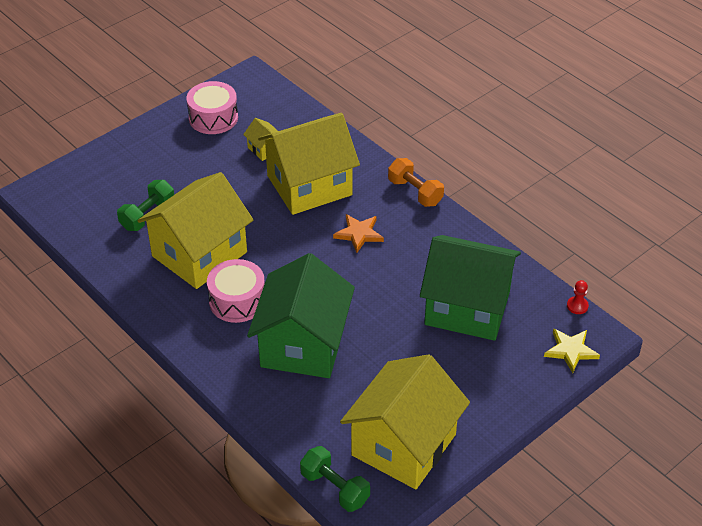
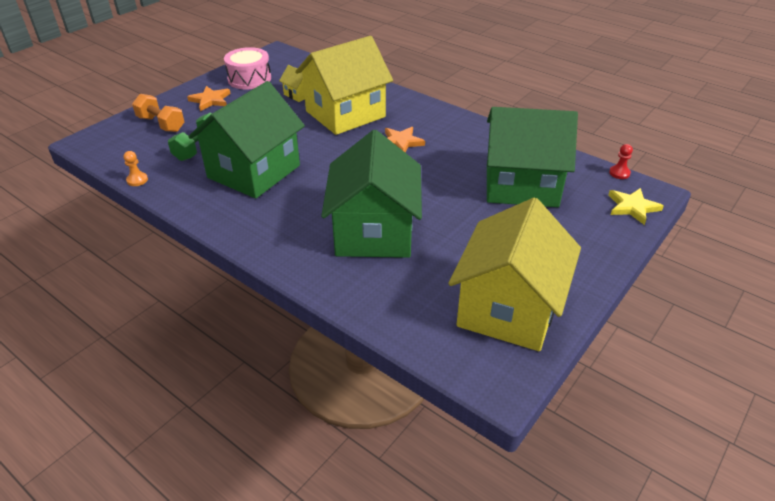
camera: 10 degrees left, 5 degrees down
yellow house [137,172,253,289] -> green house [188,81,305,199]
pink drum [207,259,265,323] -> none
green dumbbell [300,446,370,512] -> none
orange dumbbell [388,158,444,207] -> orange dumbbell moved to [132,94,184,132]
none -> orange pawn [123,151,148,186]
none -> orange star [187,86,231,111]

